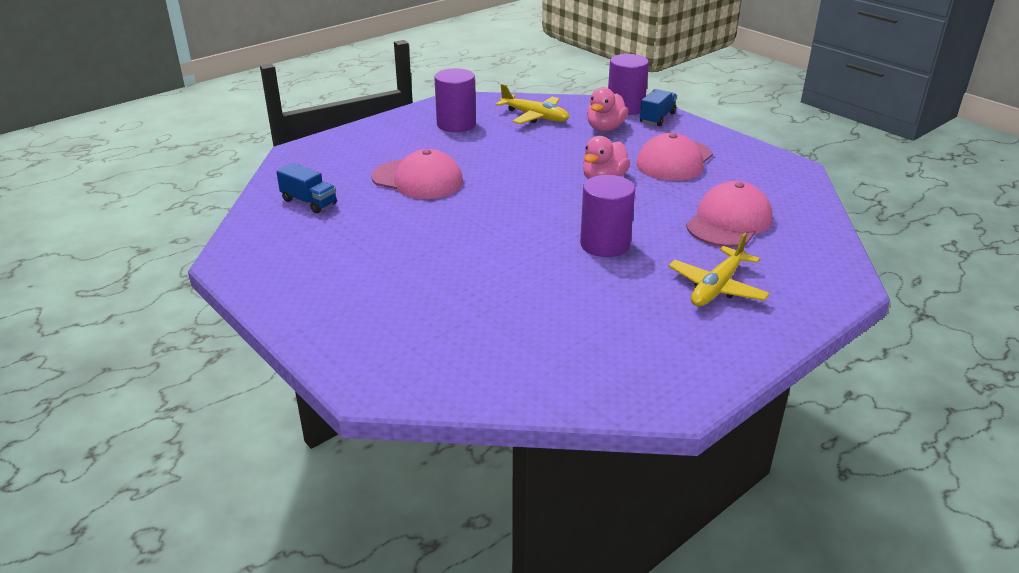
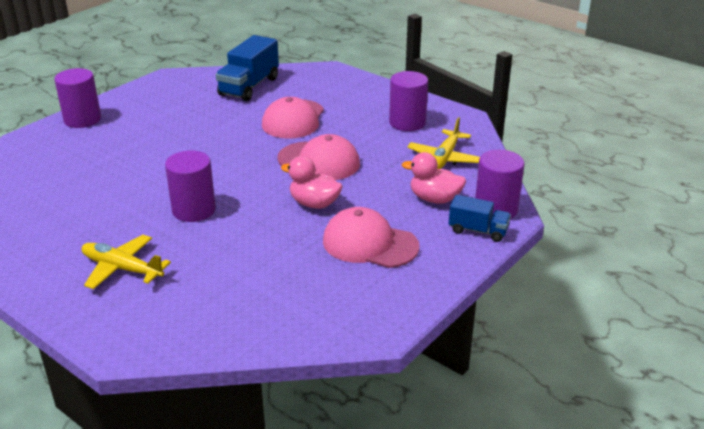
camera: 80 degrees right, 0 degrees up
blue truck [276,163,337,213] -> blue truck [216,35,279,101], size x1.70
pink cap [686,181,773,247] -> pink cap moved to [277,134,360,180]
none -> purple cylinder [54,68,101,128]

